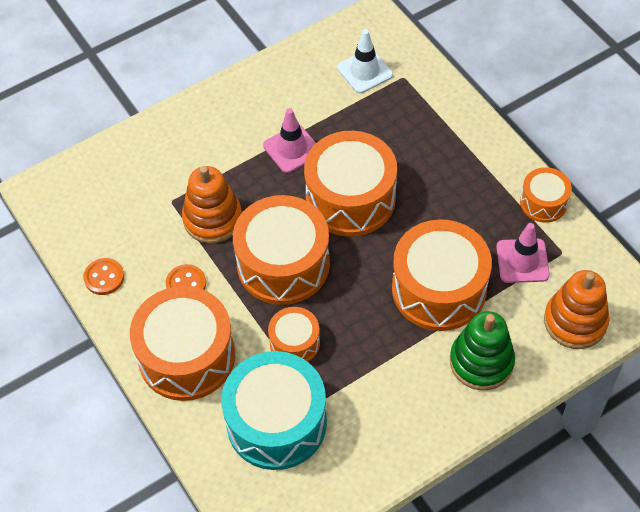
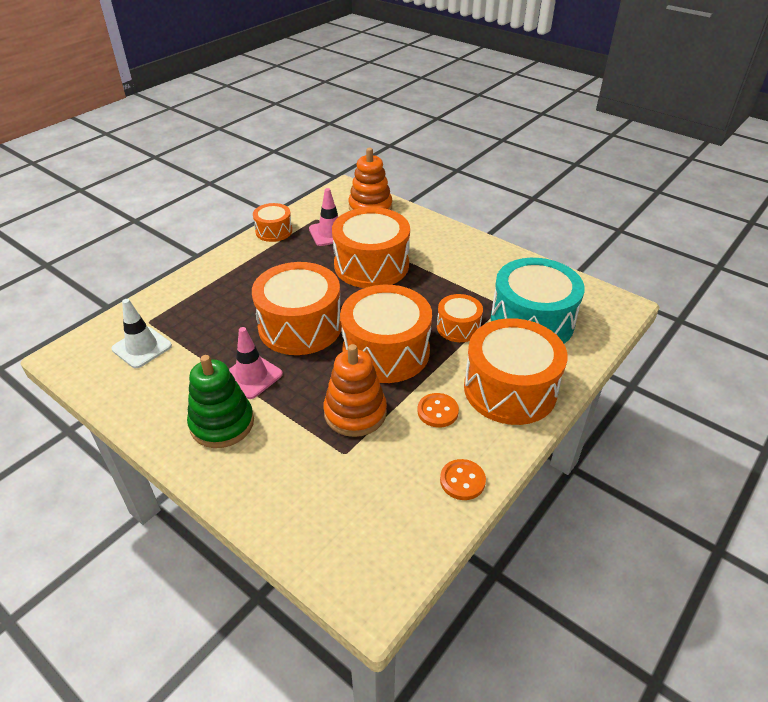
camera: 110 degrees left, 15 degrees down
green stacking toy [450,311,515,390] -> green stacking toy moved to [187,355,254,448]

